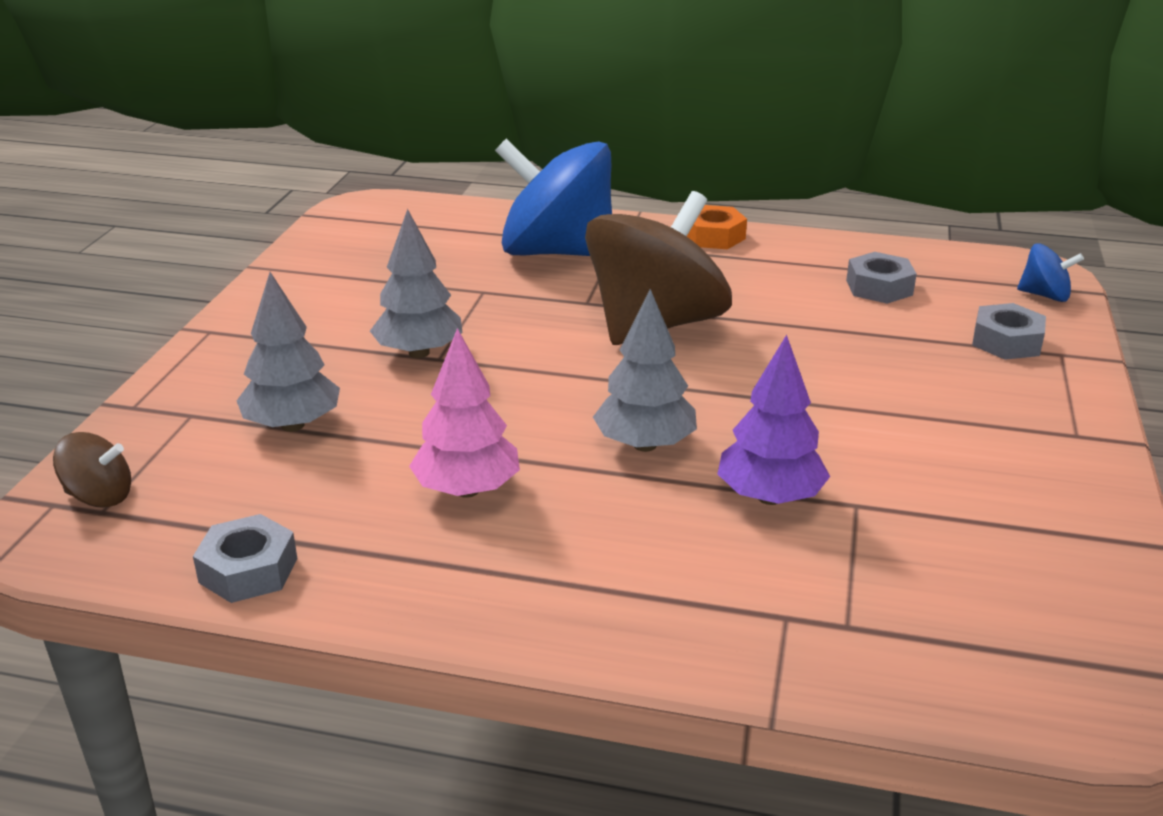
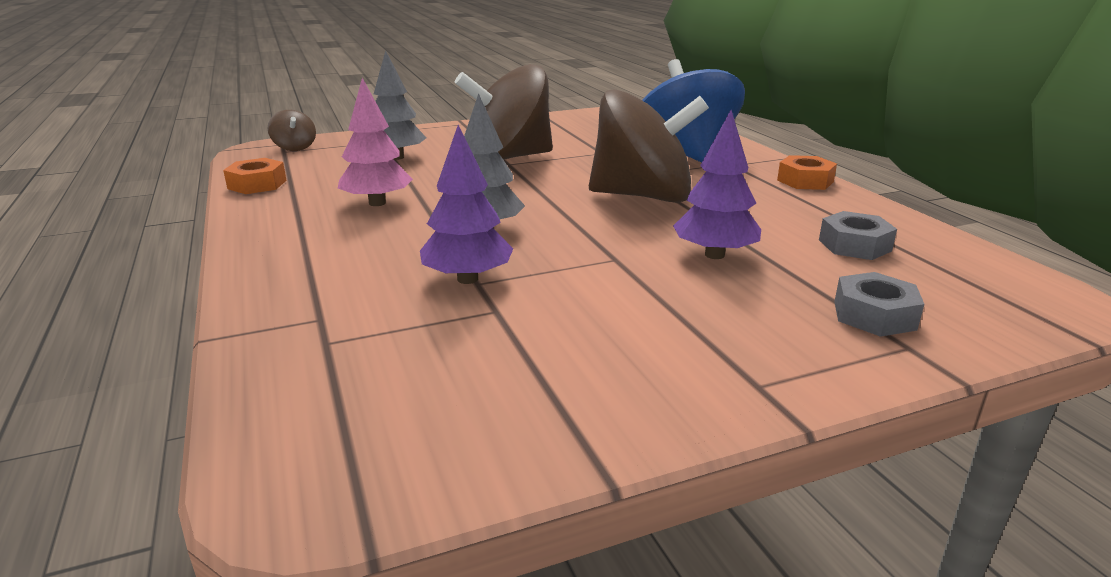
camera: 55 degrees right, 5 degrees down
grey nut [193,514,297,603] -> orange nut [223,158,287,194]
grey tree [370,209,462,358] -> brown spinning top [455,64,553,160]
blue spinning top [1017,243,1084,302] -> none
none -> purple tree [673,110,761,259]

